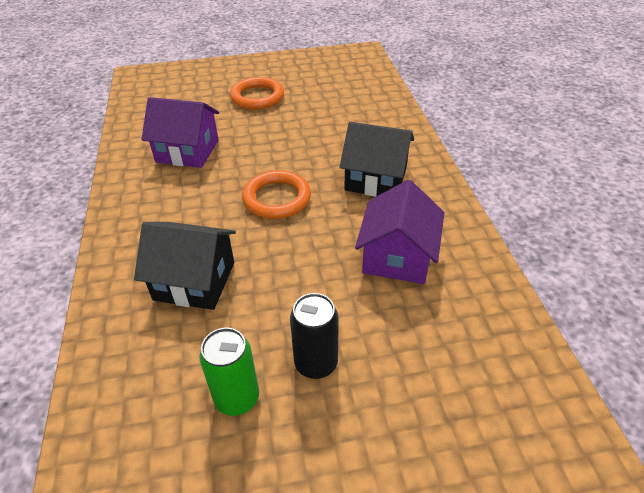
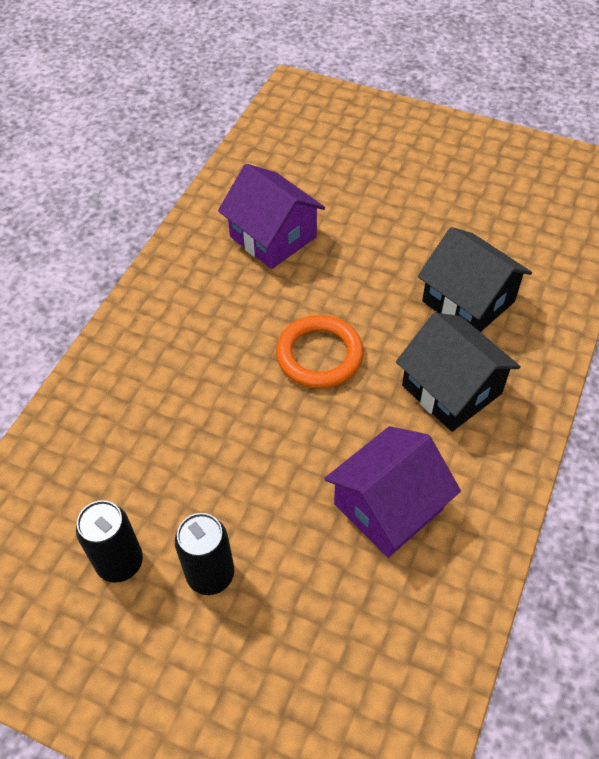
camera: 35 degrees right, 10 degrees up
black house [134,222,236,310] -> black house moved to [418,227,532,332]
green can [199,328,259,416] -> black can [76,500,143,583]
orange ring [230,77,284,110] -> none

